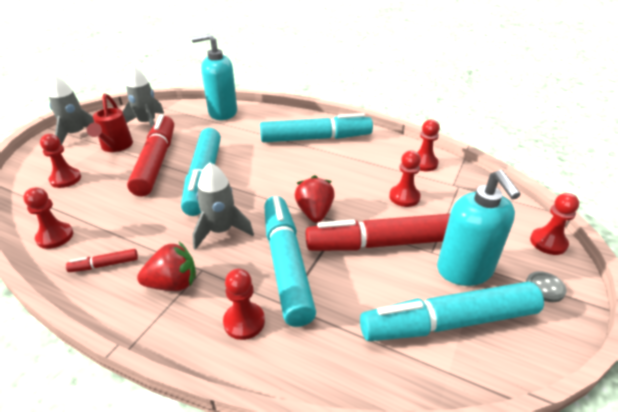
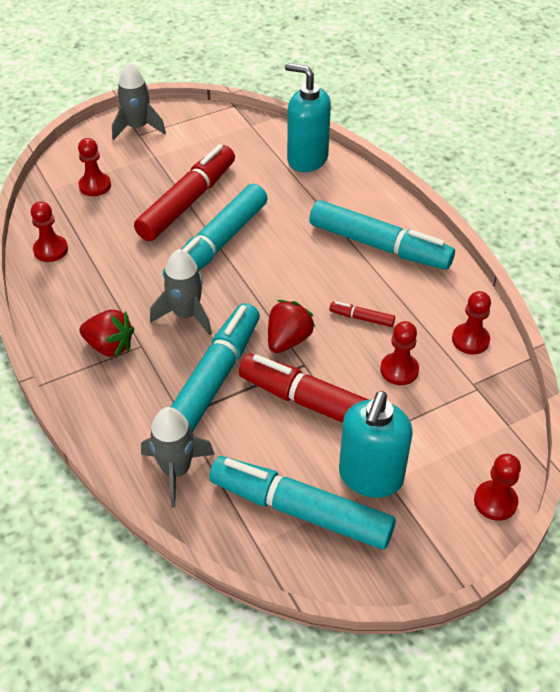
camera: 35 degrees right, 10 degrees up
red marker [66,249,138,272] -> red marker moved to [329,301,395,327]
red watering can [87,93,133,152] -> none
grey rocket [123,66,164,127] -> grey rocket moved to [141,407,215,507]
red pawn [223,269,265,340] -> none
grey button [526,271,567,302] -> none

